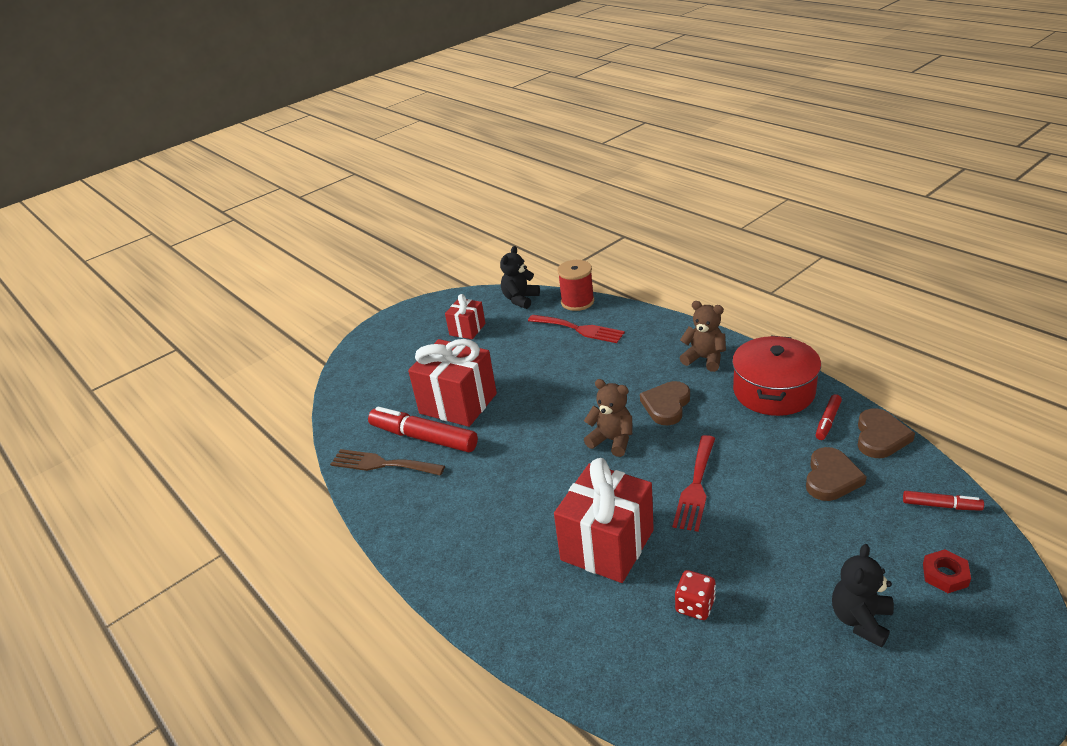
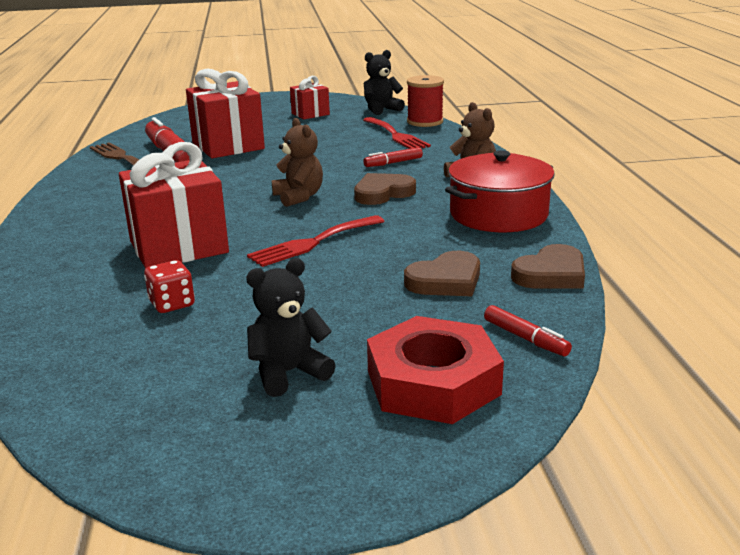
camera: 30 degrees right, 10 degrees down
red marker [816,394,842,440] -> red marker moved to [363,147,423,167]
red nut [923,549,971,593] -> red nut [367,316,504,424], size x2.20

